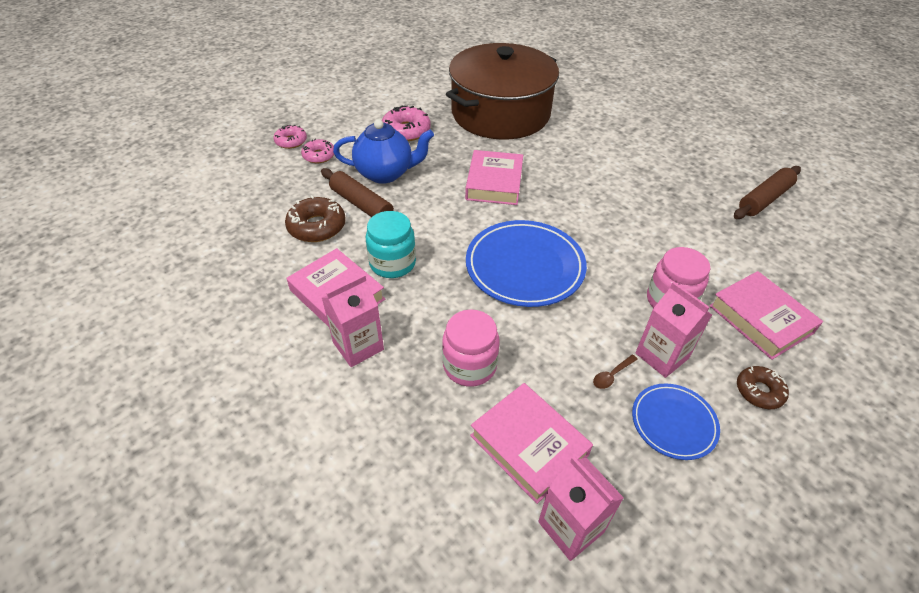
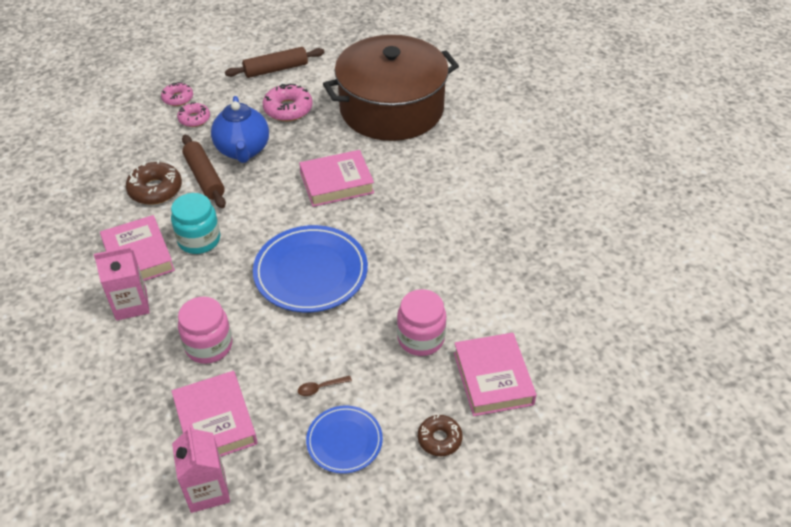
camera: 20 degrees right, 0 degrees up
blue teapot [333,119,434,184] -> blue teapot turned 60 degrees clockwise [211,96,269,163]
pink book [465,150,523,205] -> pink book turned 45 degrees clockwise [299,150,374,207]
pink carton [636,282,712,378] -> none
brown rolling pin [734,166,801,219] -> brown rolling pin moved to [225,47,325,78]

